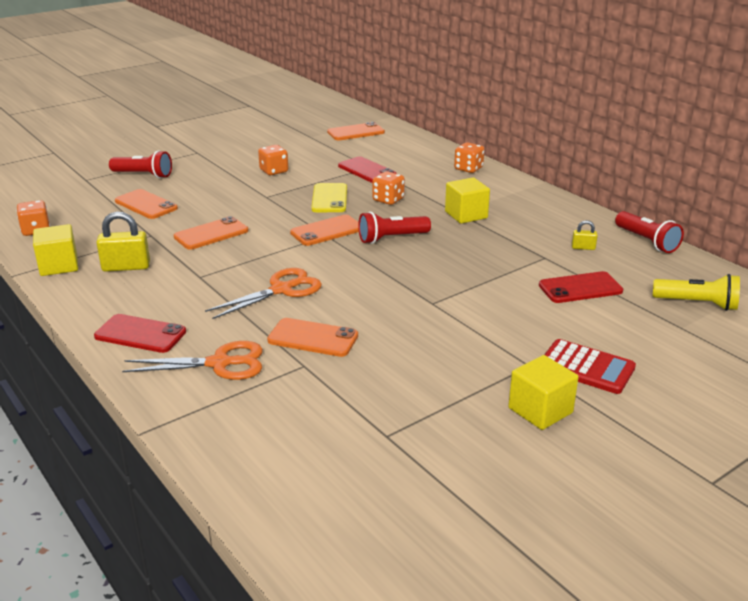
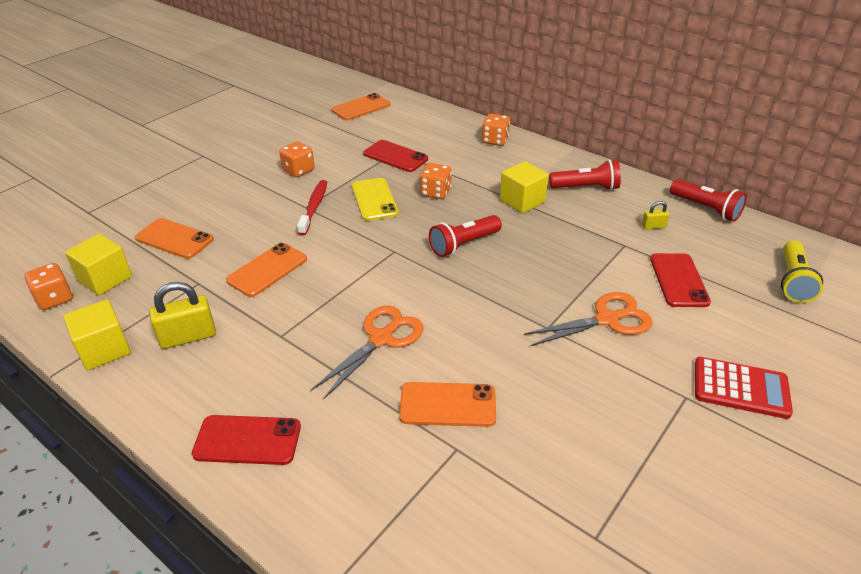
camera: 15 degrees left, 10 degrees up
red flashlight [109,150,172,178] -> red flashlight moved to [549,160,621,190]
orange scissors [122,341,263,380] -> orange scissors moved to [524,292,653,346]
orange phone [290,215,359,246] -> none
yellow cube [508,355,579,430] -> yellow cube moved to [65,234,132,296]
red phone [539,271,623,303] -> red phone turned 60 degrees counterclockwise [650,253,711,307]
yellow flashlight [653,274,740,311] -> yellow flashlight turned 105 degrees clockwise [781,240,823,303]
none -> red toothbrush [297,180,327,236]

